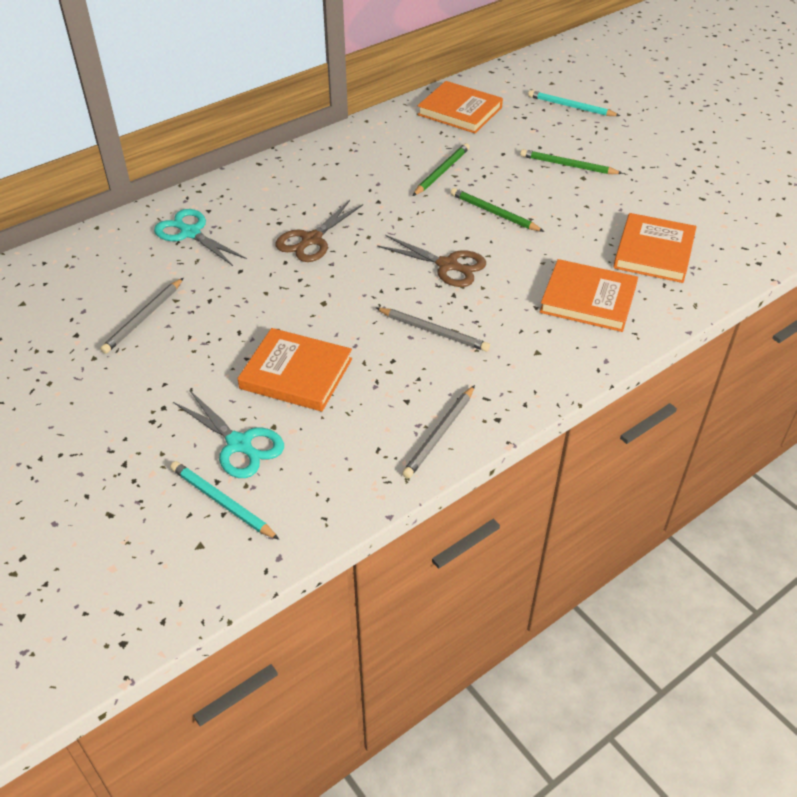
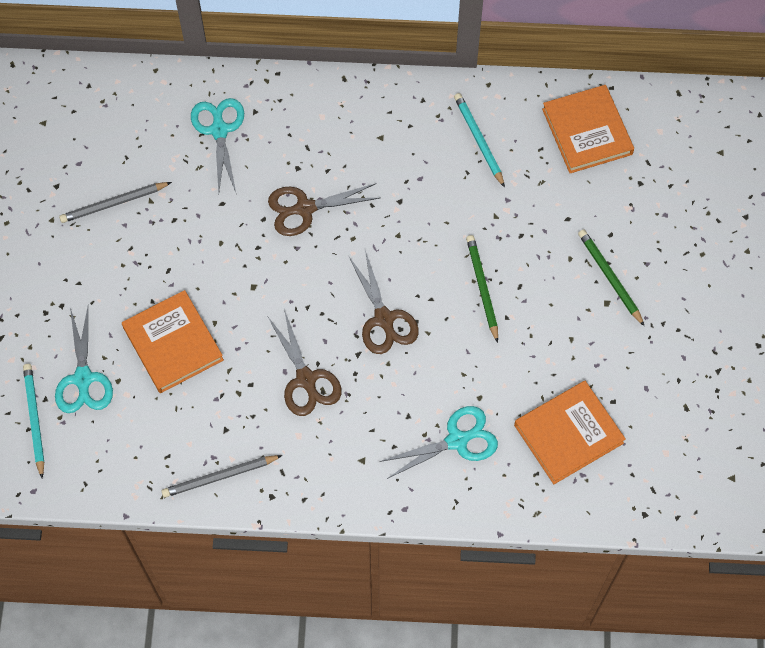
camera: 40 degrees right, 20 degrees up
grey pencil [376,308,490,351] -> brown scissors [268,309,342,416]
green pencil [413,143,470,196] -> none
turquoise pencil [528,90,620,116] -> turquoise pencil moved to [454,93,505,188]
orange book [540,259,638,332] -> turquoise scissors [379,406,498,479]

